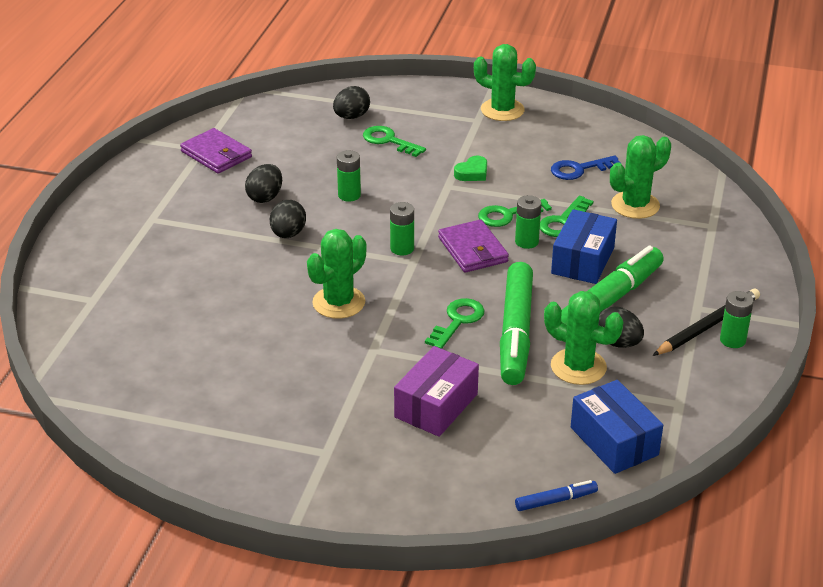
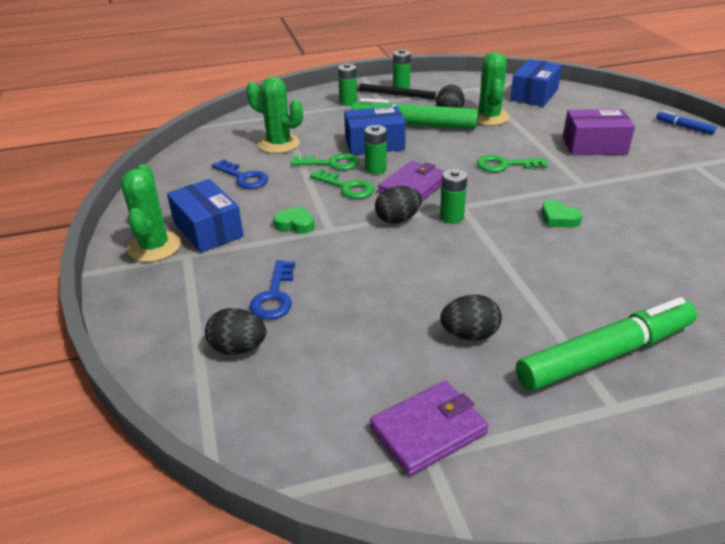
camera: 120 degrees left, 0 degrees up
purple wallet [180,128,252,174] -> purple wallet turned 45 degrees clockwise [370,381,488,476]
black egg [270,200,306,238] -> black egg moved to [375,186,422,224]
green cactus [307,229,367,319] -> green heart [541,200,582,228]
green battery [337,150,361,202] -> green battery moved to [338,63,357,106]
green key [363,126,426,157] -> blue key [250,260,295,320]
green marker [500,262,533,385] -> green marker moved to [516,297,697,391]
blue marker [515,480,598,511] -> blue marker moved to [656,111,717,135]
none -> blue box [167,179,244,253]

